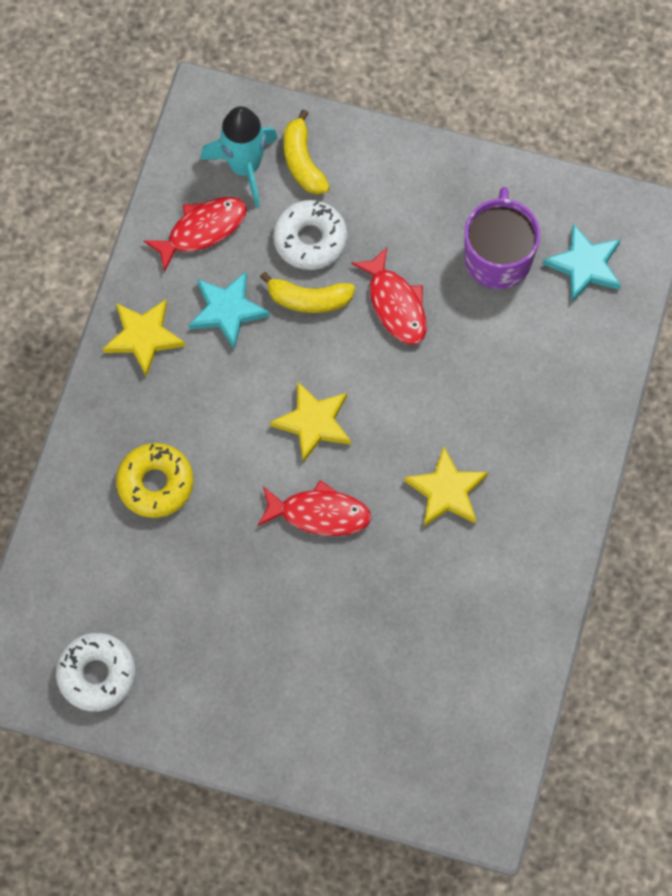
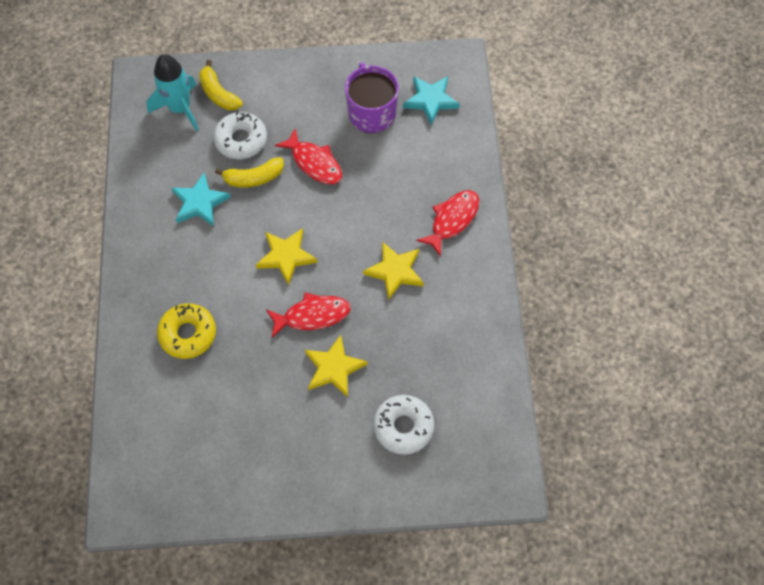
camera: 20 degrees left, 5 degrees down
white donut [56,633,136,711] -> white donut moved to [374,395,434,455]
yellow star [103,299,185,377] -> yellow star moved to [305,335,367,397]
red fish [143,197,247,272] -> red fish moved to [416,190,479,257]

